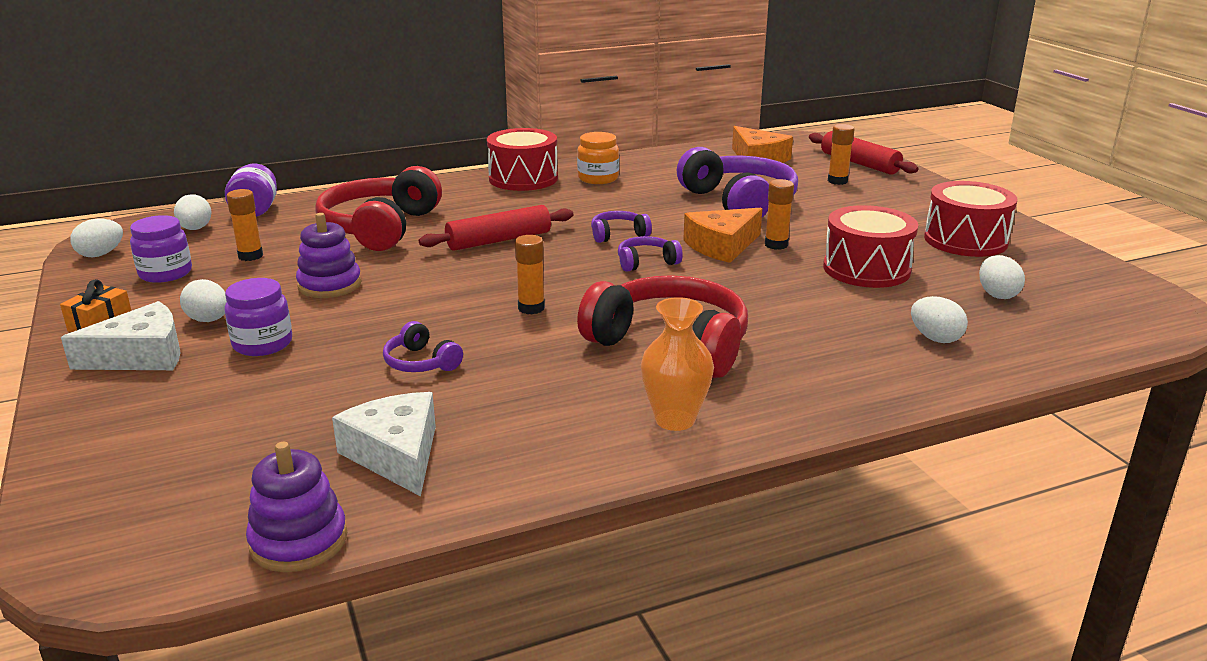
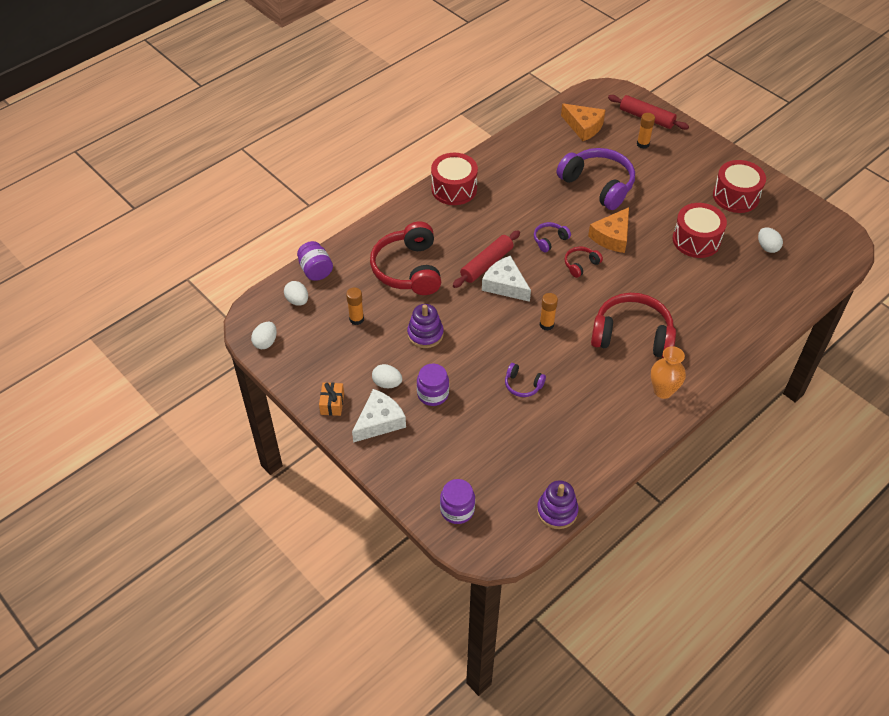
camera: 20 degrees left, 25 degrees up
purple jar [130,215,192,283] -> purple jar moved to [440,479,475,524]
white cheese [332,392,436,496] -> white cheese moved to [482,255,531,302]
orange jar [577,132,619,184] -> none
purple headphones [618,236,683,272] -> red headphones [565,247,603,278]
orange glue stick [765,179,794,250] -> none
white egg [911,296,968,343] -> none

